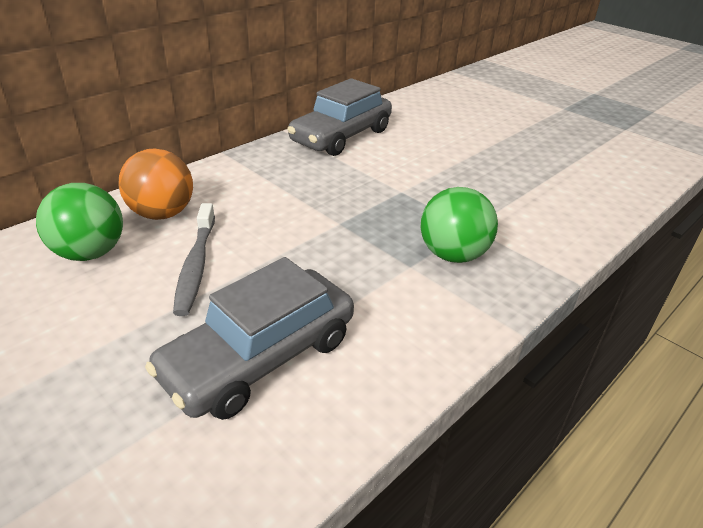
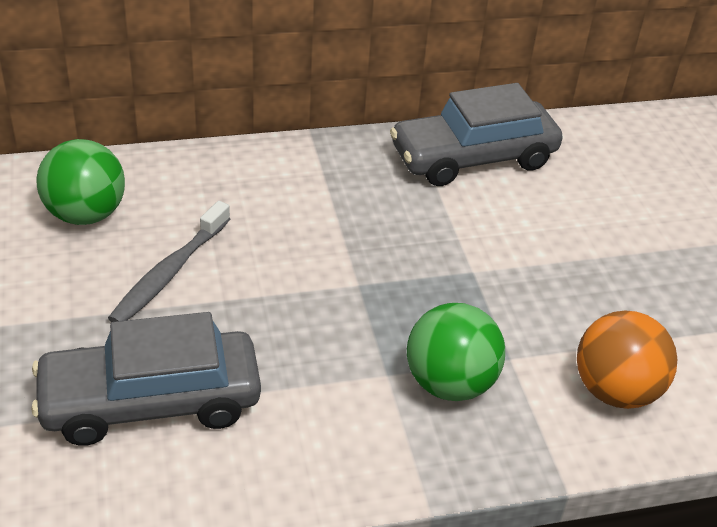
camera: 30 degrees right, 5 degrees up
orange ball [119,148,193,220] -> orange ball moved to [577,310,677,409]

